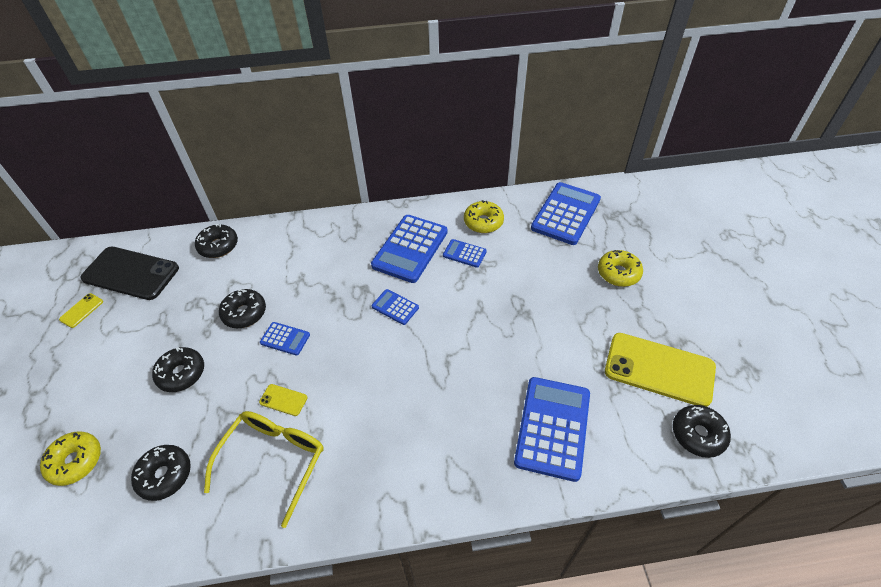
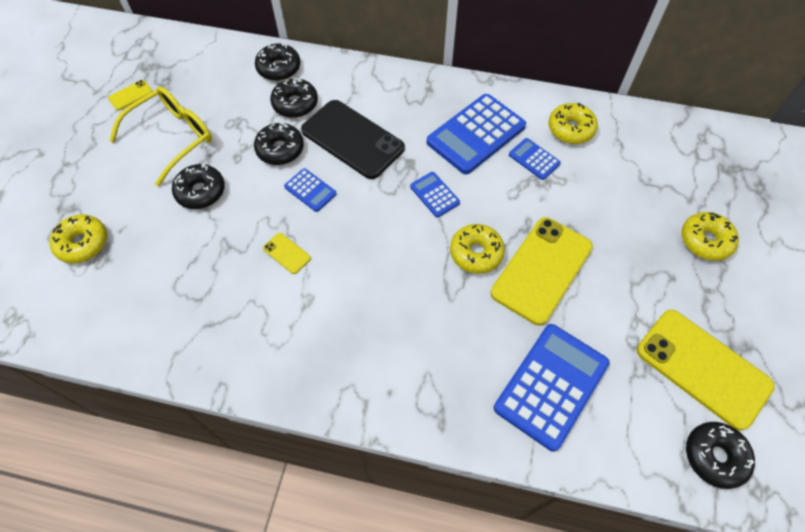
camera: 20 degrees right, 10 degrees up
black phone [80,247,179,300] -> black phone moved to [301,100,405,179]
black donut [131,445,191,501] -> black donut moved to [270,78,318,118]
yellow glasses [204,411,324,528] -> yellow glasses moved to [109,86,212,187]
blue calculator [531,182,601,245] -> none
none -> yellow donut [450,224,505,274]
none -> yellow phone [491,217,593,325]

